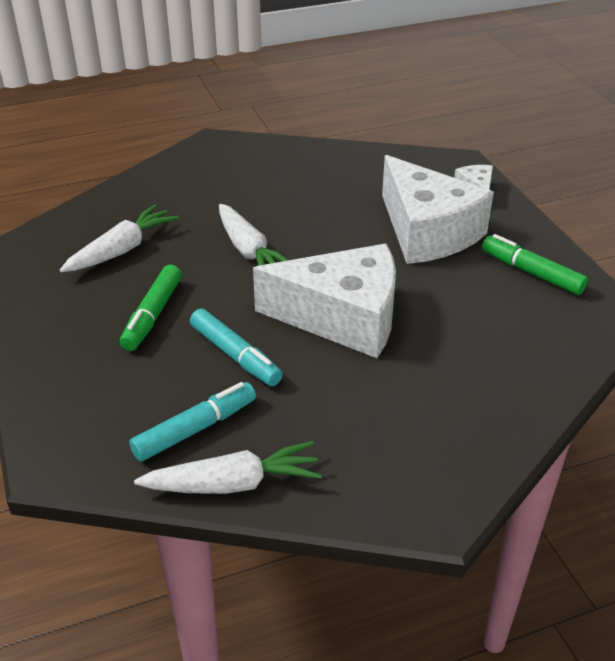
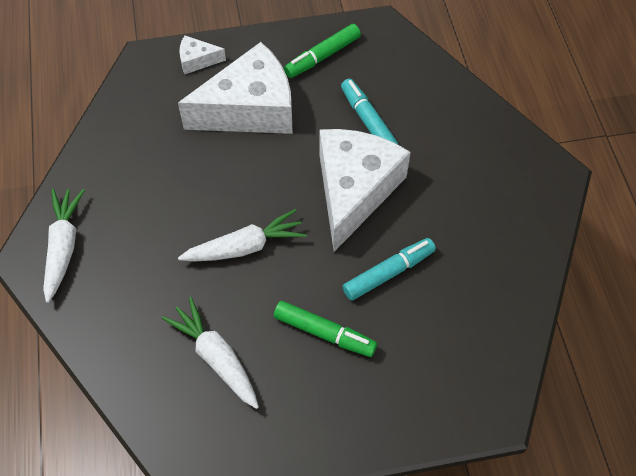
camera: 80 degrees left, 20 degrees up
turquoise marker [129,382,256,462] -> turquoise marker moved to [341,79,399,145]
white carrot [134,441,322,494] -> white carrot moved to [43,189,85,303]

